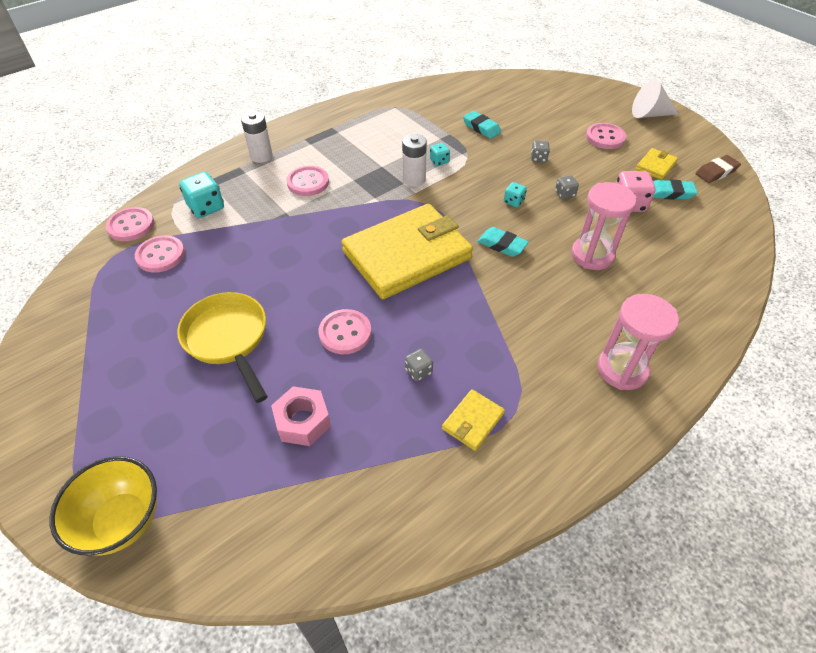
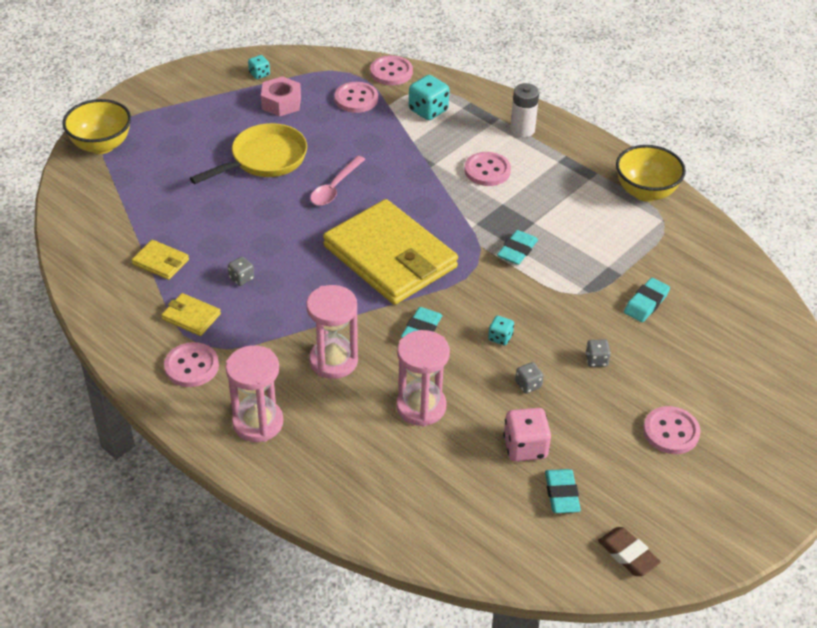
camera: 80 degrees right, 5 degrees down
pink nut [271,386,331,446] -> pink nut moved to [261,76,301,117]
pink button [318,309,371,354] -> pink button moved to [164,342,219,387]
white battery [402,134,427,187] -> turquoise eraser [497,230,538,265]
turquoise dice [430,143,450,166] -> turquoise dice moved to [248,55,270,79]
white cone [632,79,679,118] -> none
yellow wallet [636,148,678,180] -> yellow wallet moved to [132,240,189,280]
none -> pink hourglass [306,285,358,379]
none -> pink spoon [310,156,365,206]
none -> yellow bowl [616,145,686,202]

